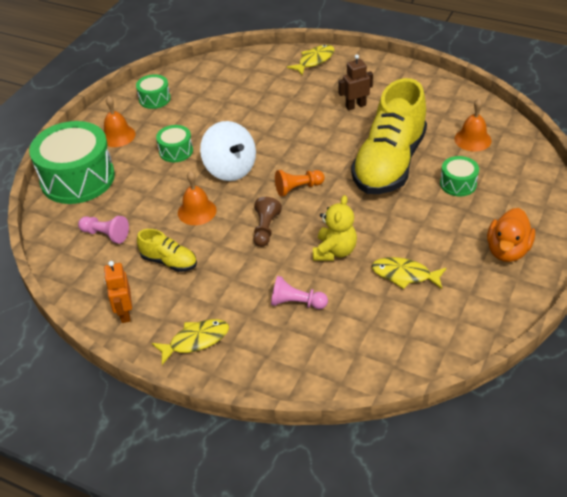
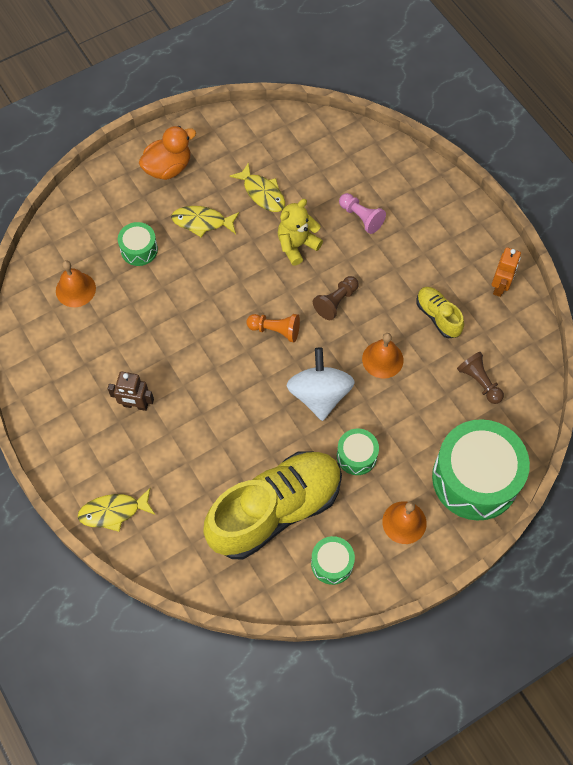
camera: 150 degrees left, 20 degrees up
pink pawn [78,216,129,244] -> brown pawn [457,352,504,404]
yellow fish [152,319,229,365] -> yellow fish moved to [171,206,239,237]
yellow shoe [351,78,427,194] -> yellow shoe moved to [203,451,342,560]

